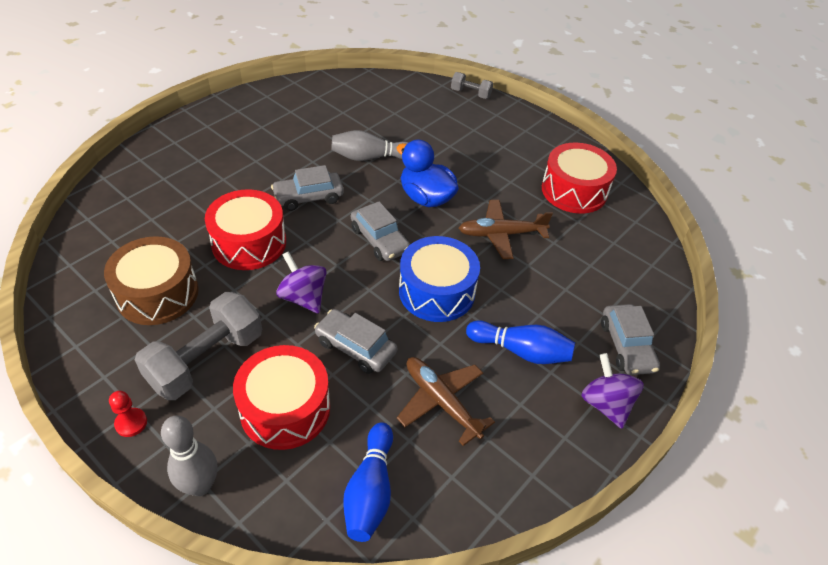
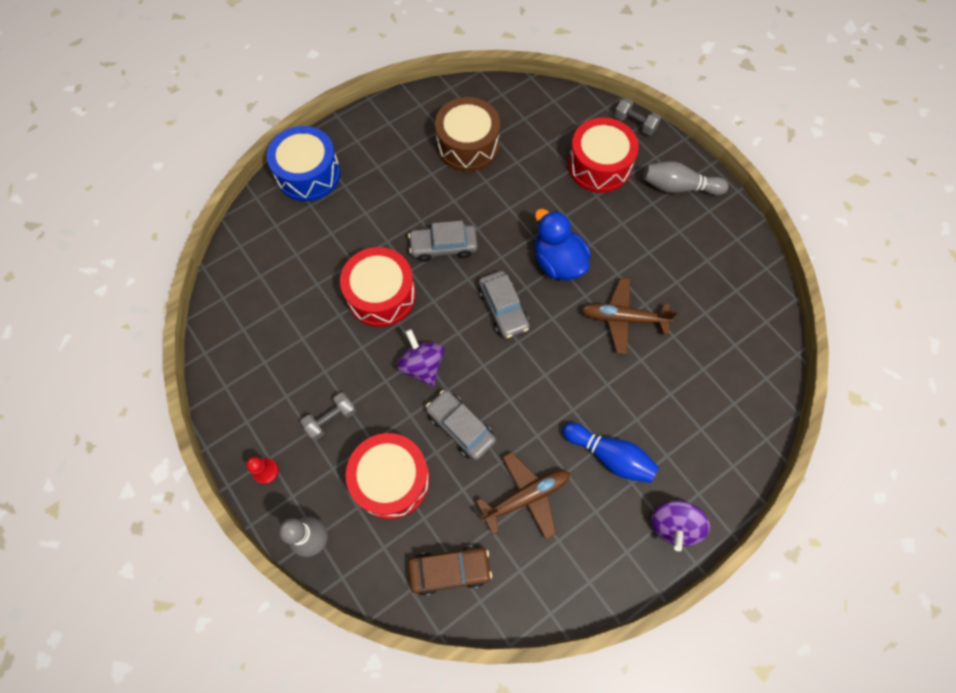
camera: 15 degrees right, 20 degrees up
brown drum [104,236,199,325] -> brown drum moved to [435,97,500,172]
grey dumbbell [135,292,262,400] -> grey dumbbell [300,393,356,440], size x0.51
grey bowling pin [331,130,409,161] -> grey bowling pin moved to [643,161,728,196]
blue bowling pin [343,422,393,542] -> brown car [408,545,492,596]
brown plane [397,357,495,446] -> brown plane turned 90 degrees clockwise [476,452,570,539]
blue drum [399,236,480,322] -> blue drum moved to [267,126,341,201]
red drum [542,143,617,214] -> red drum moved to [568,117,639,193]
purple spinning top [581,353,644,429] -> purple spinning top turned 150 degrees counterclockwise [651,499,710,551]
grey car [601,304,660,375] -> none

